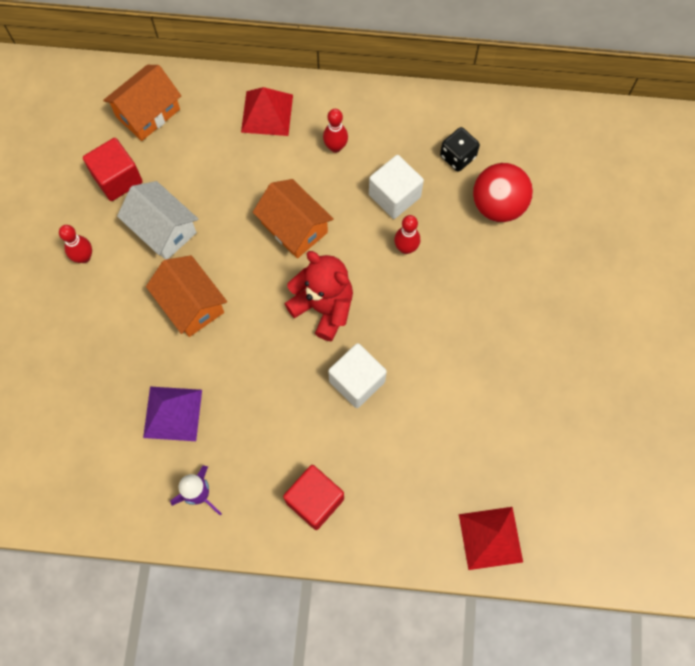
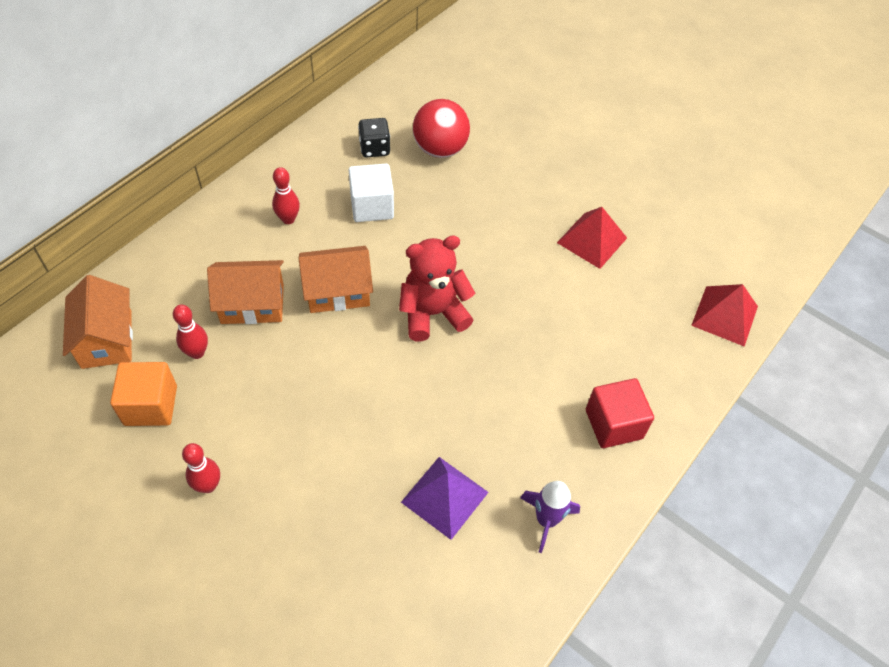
camera: 60 degrees left, 15 degrees down
red cube [83,138,143,201] -> orange cube [110,362,177,426]
white house [117,181,198,260] -> none
orange house [146,255,227,337] -> orange house moved to [207,260,284,324]
red pyramid [241,87,293,136] -> red pyramid moved to [557,207,627,269]
white cube [328,343,387,408] -> none
red bowling pin [394,215,420,254] -> red bowling pin moved to [173,305,208,359]

